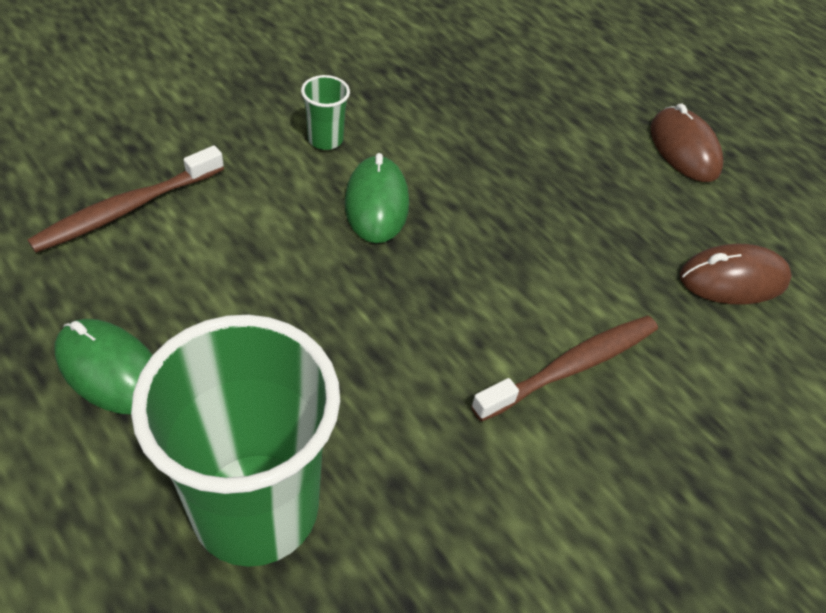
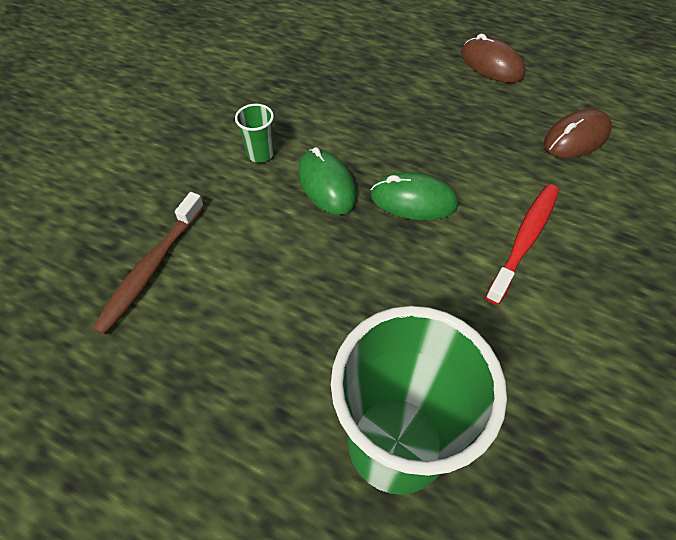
camera: 20 degrees left, 5 degrees up
green mouse [55,319,152,414] -> green mouse moved to [371,172,458,220]
brown toothbrush [471,316,658,421] -> red toothbrush [485,184,559,305]

